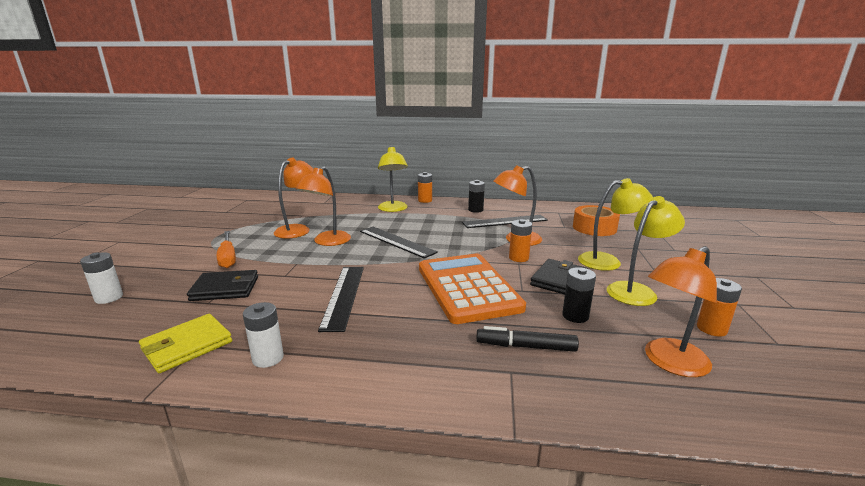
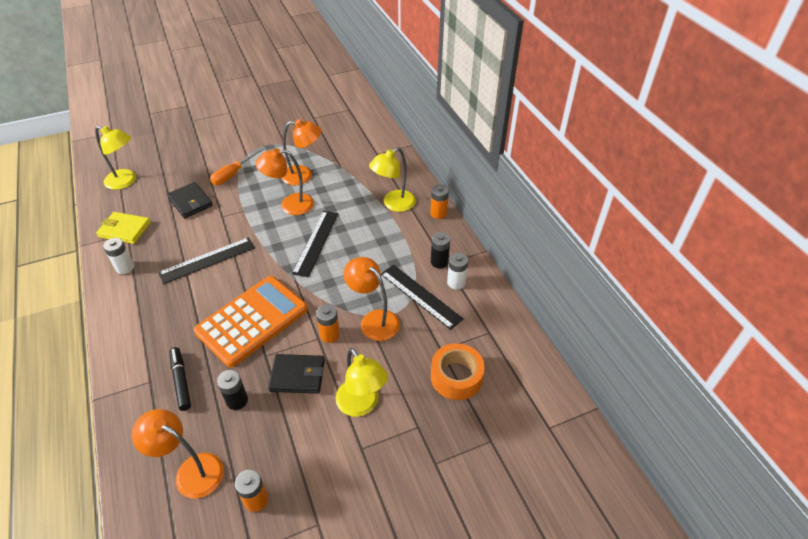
camera: 60 degrees right, 25 degrees up
white battery [80,252,123,304] -> white battery moved to [447,253,468,290]
yellow lamp [607,196,685,306] -> yellow lamp moved to [95,126,136,190]

